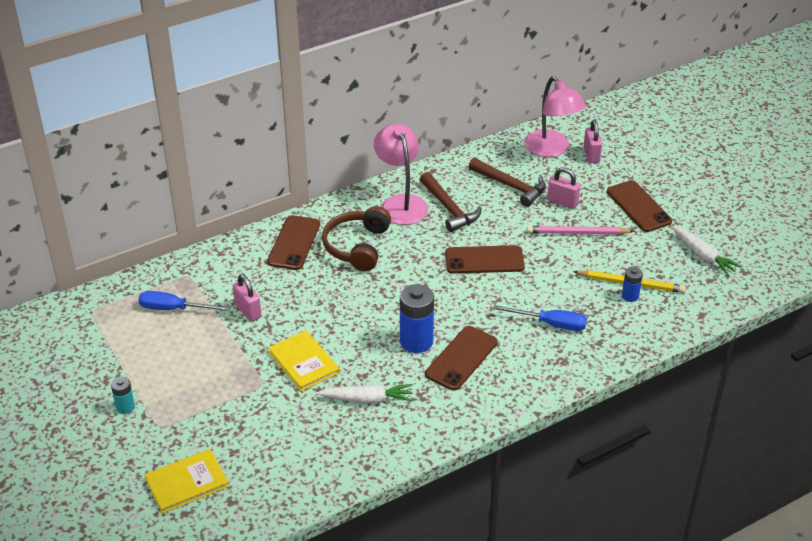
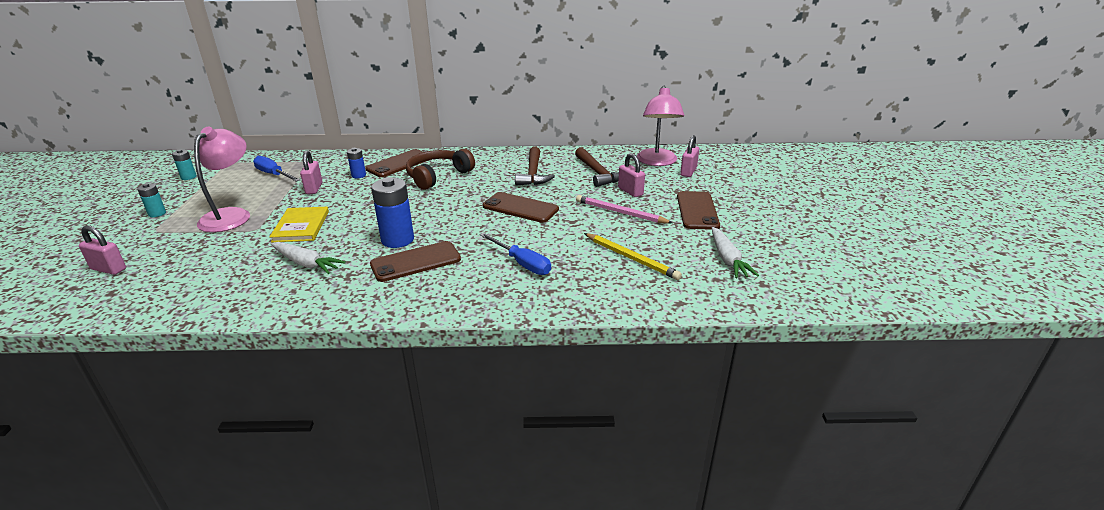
camera: 30 degrees right, 10 degrees down
yellow book [145,449,229,514] -> pink padlock [79,225,126,275]
pink lamp [374,123,429,225] -> pink lamp moved to [194,127,250,233]
blue battery [622,267,643,302] -> blue battery moved to [347,148,366,178]
none -> turquoise battery [172,149,196,180]

